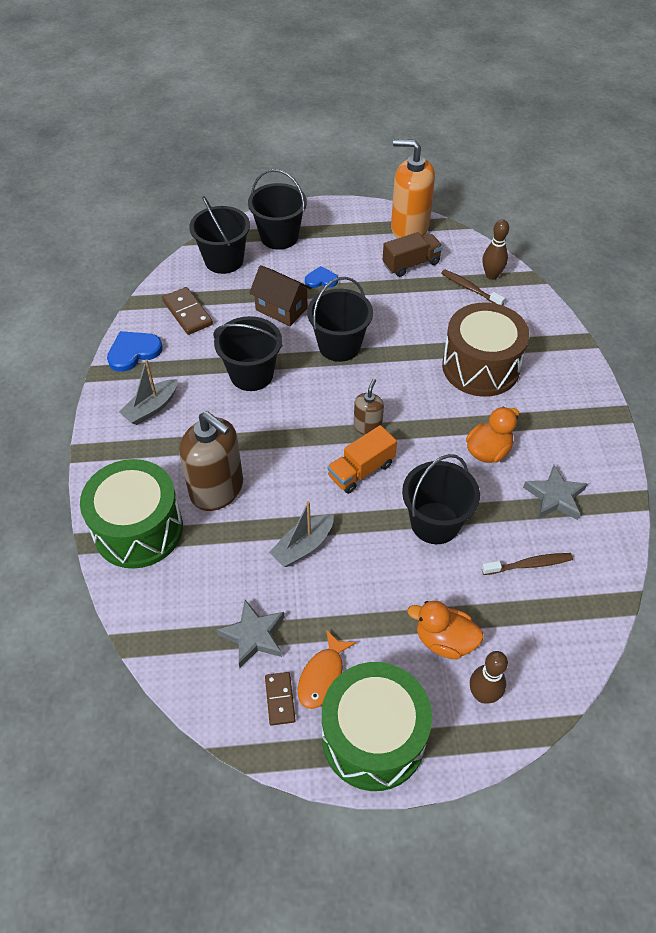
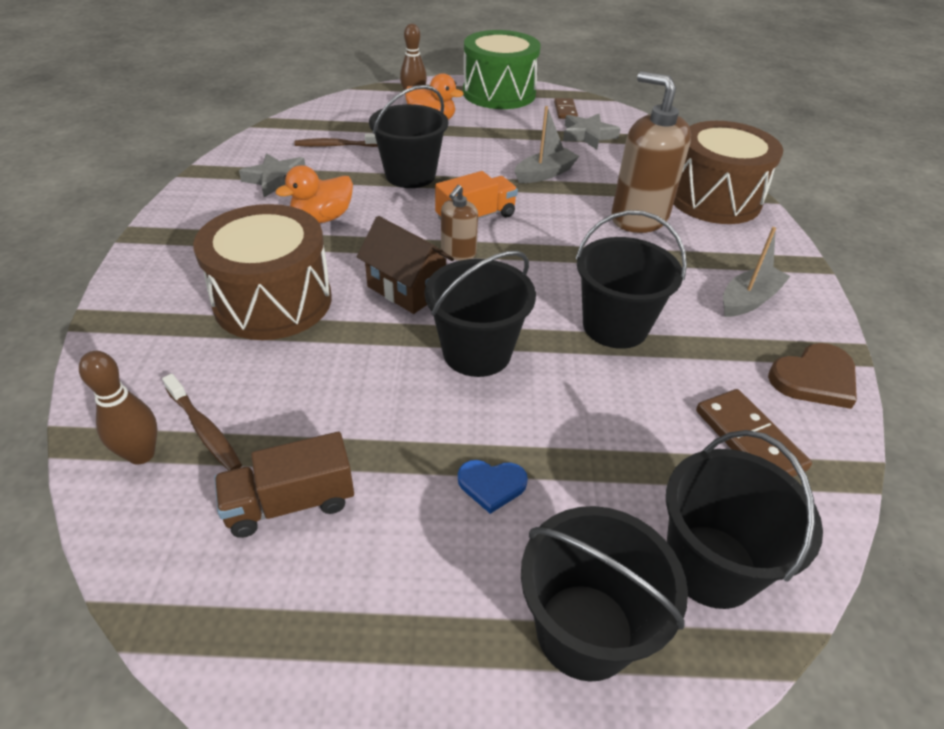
camera: 175 degrees left, 10 degrees down
green drum [80,459,183,569] -> brown drum [673,121,783,224]
blue heart [107,331,163,372] -> brown heart [768,343,857,409]
brown house [249,265,312,326] -> brown house moved to [357,216,454,314]
orange fish [298,630,356,709] -> none
orange soap dispenser [391,139,435,238] -> none

